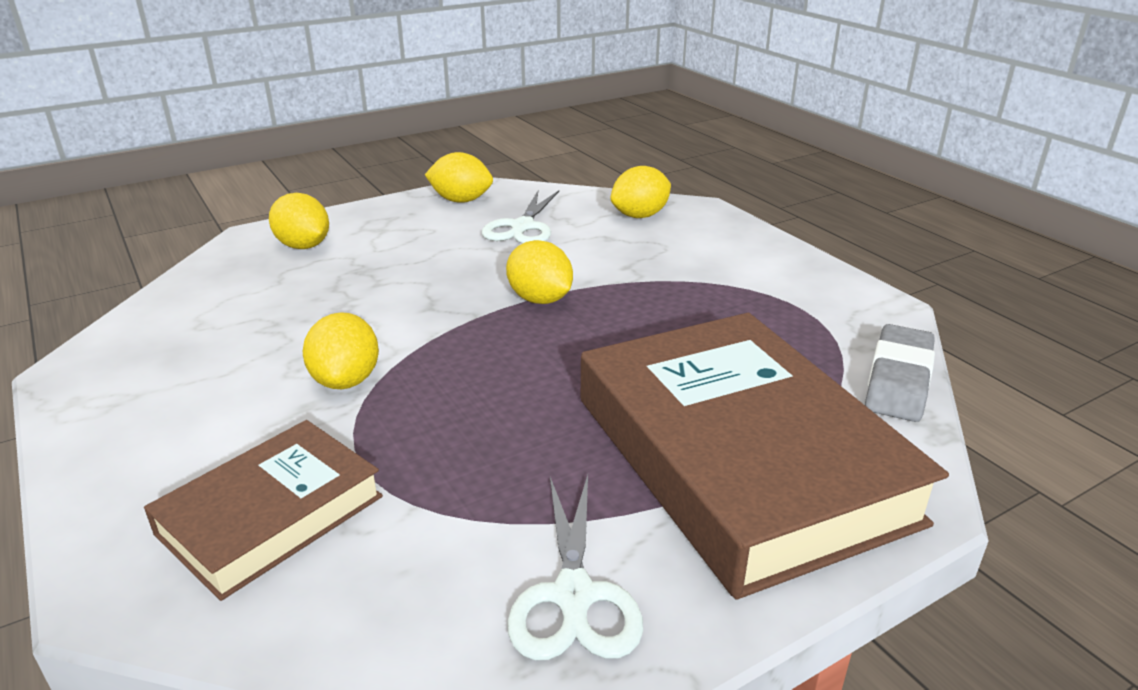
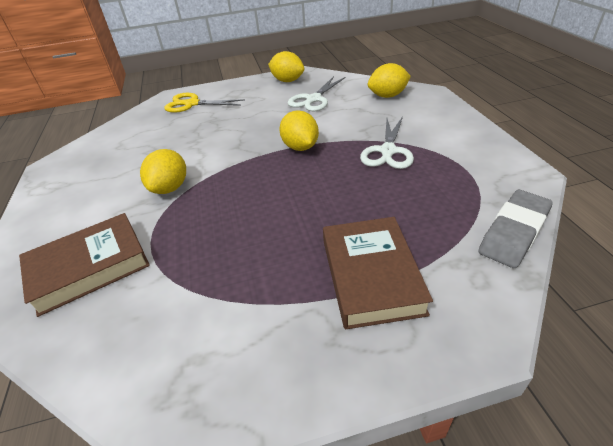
camera: 20 degrees right, 10 degrees up
yellow lemon [269,193,329,249] -> yellow scissors [164,93,245,113]
white scissors [508,475,643,661] -> white scissors moved to [360,116,414,169]
brown book [581,313,949,600] -> brown book [323,217,433,329], size x0.54

